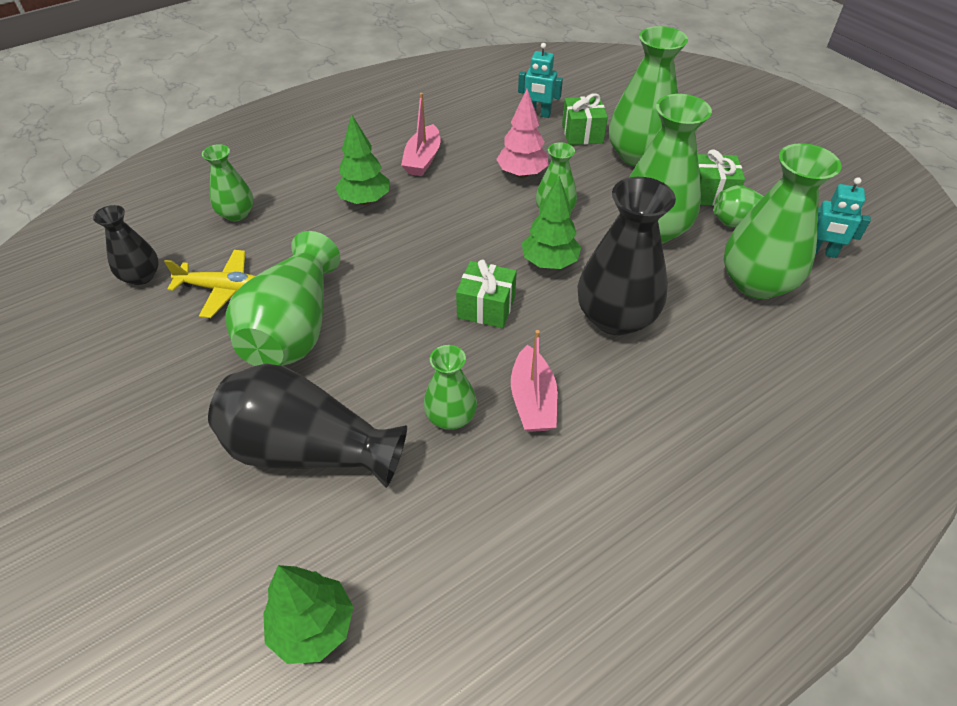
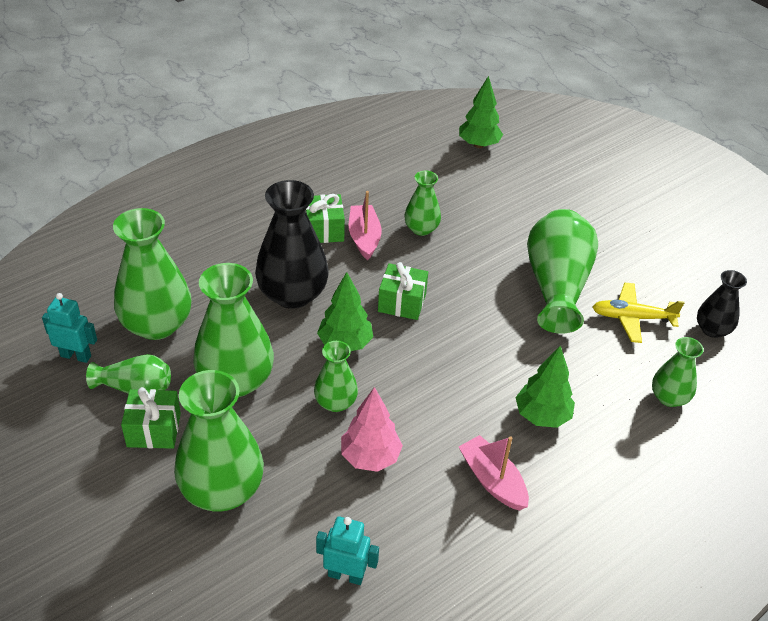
camera: 175 degrees right, 5 degrees down
black vase [208,364,407,488] -> none
pink boat [401,93,440,176] -> pink boat turned 45 degrees counterclockwise [459,435,529,511]
green gift [562,93,608,145] -> green gift moved to [305,194,345,243]

